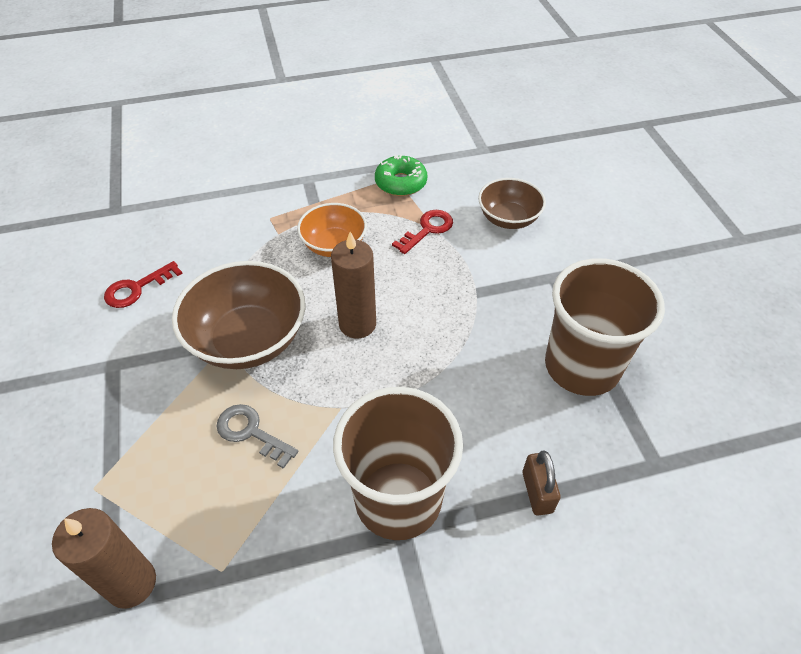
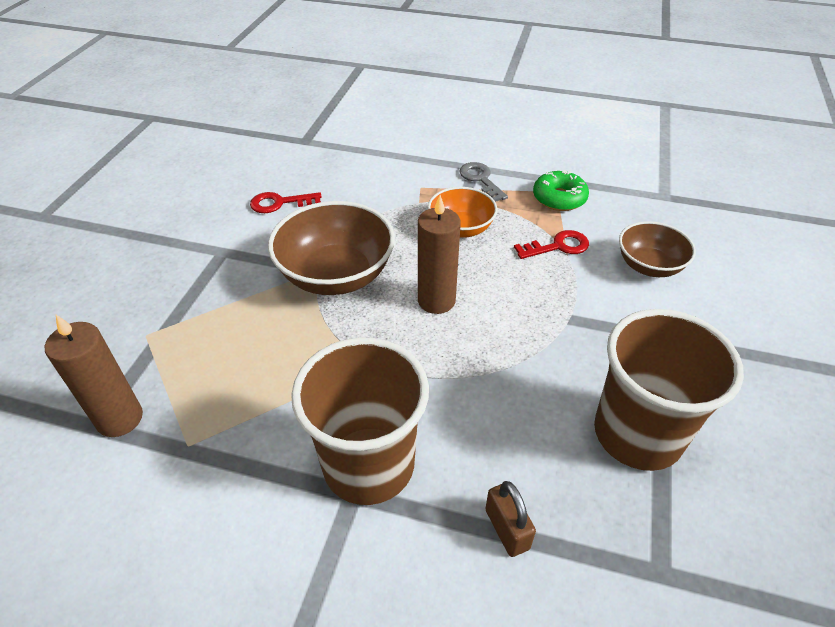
camera: 30 degrees right, 5 degrees down
grey key [216,404,298,469] -> grey key moved to [459,162,508,202]
brown padlock [523,451,560,515] -> brown padlock turned 45 degrees counterclockwise [485,481,536,557]

